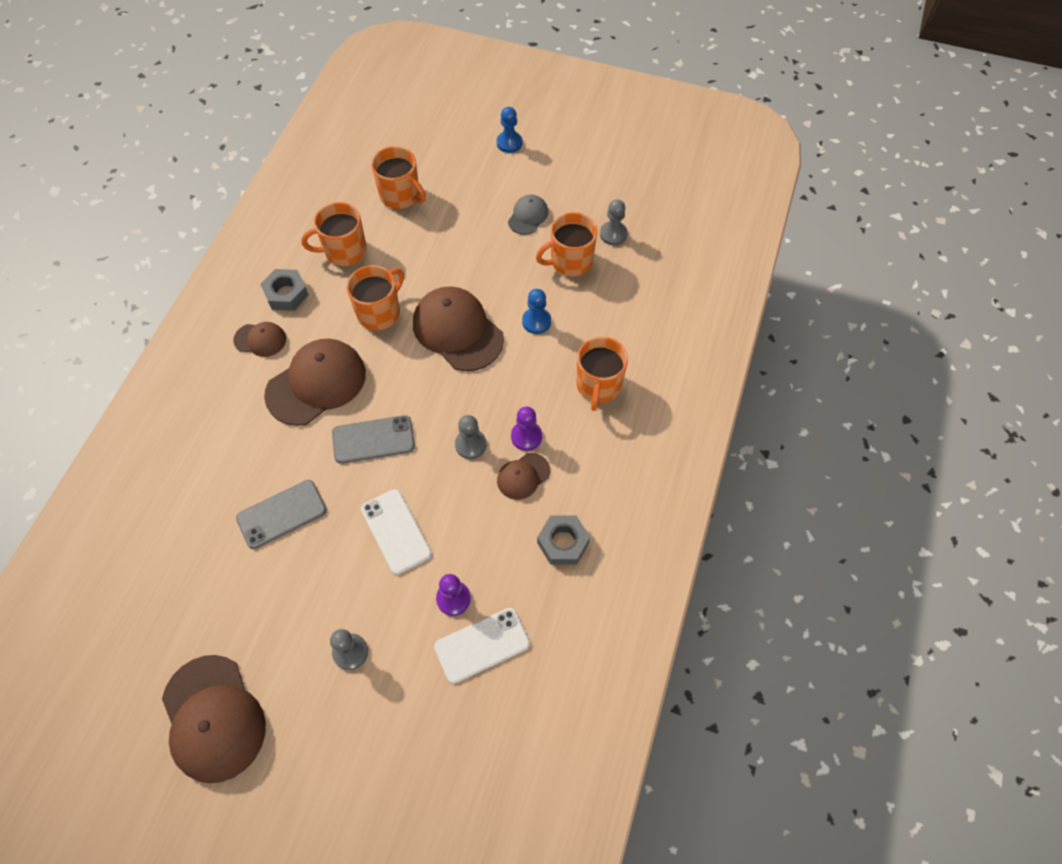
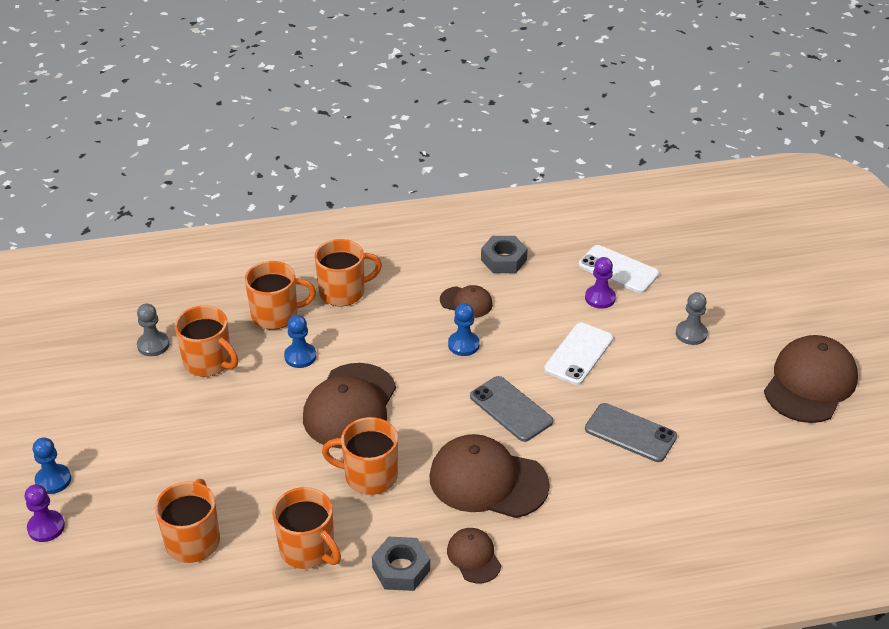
camera: 120 degrees left, 20 degrees down
grey pawn [455,415,487,459] -> blue pawn [448,303,480,356]
grey cap [508,194,548,235] -> none
purple pawn [511,407,542,451] -> purple pawn moved to [25,484,65,542]
none -> orange mug [245,261,316,329]

